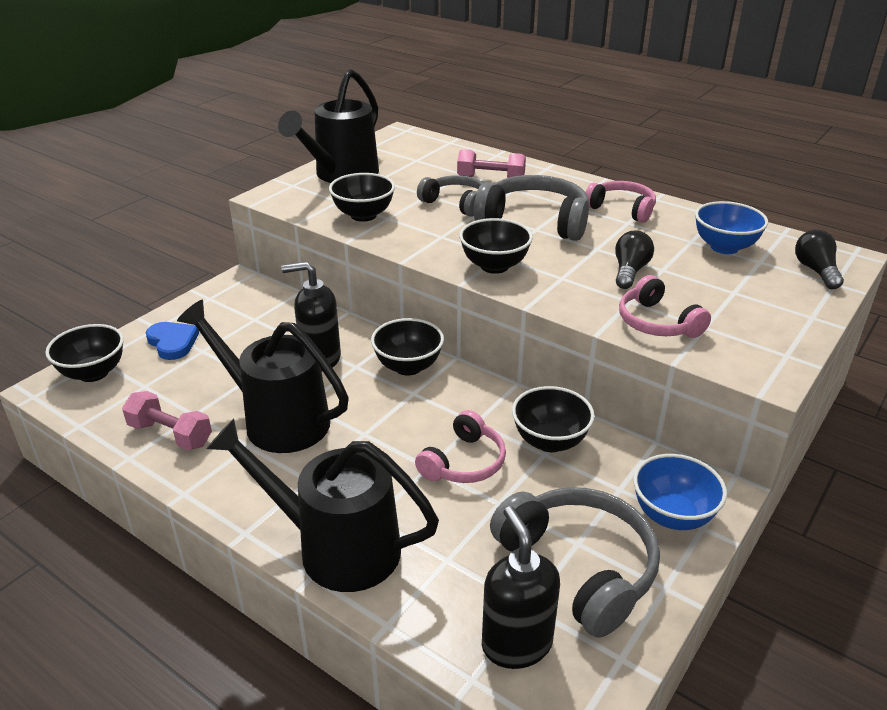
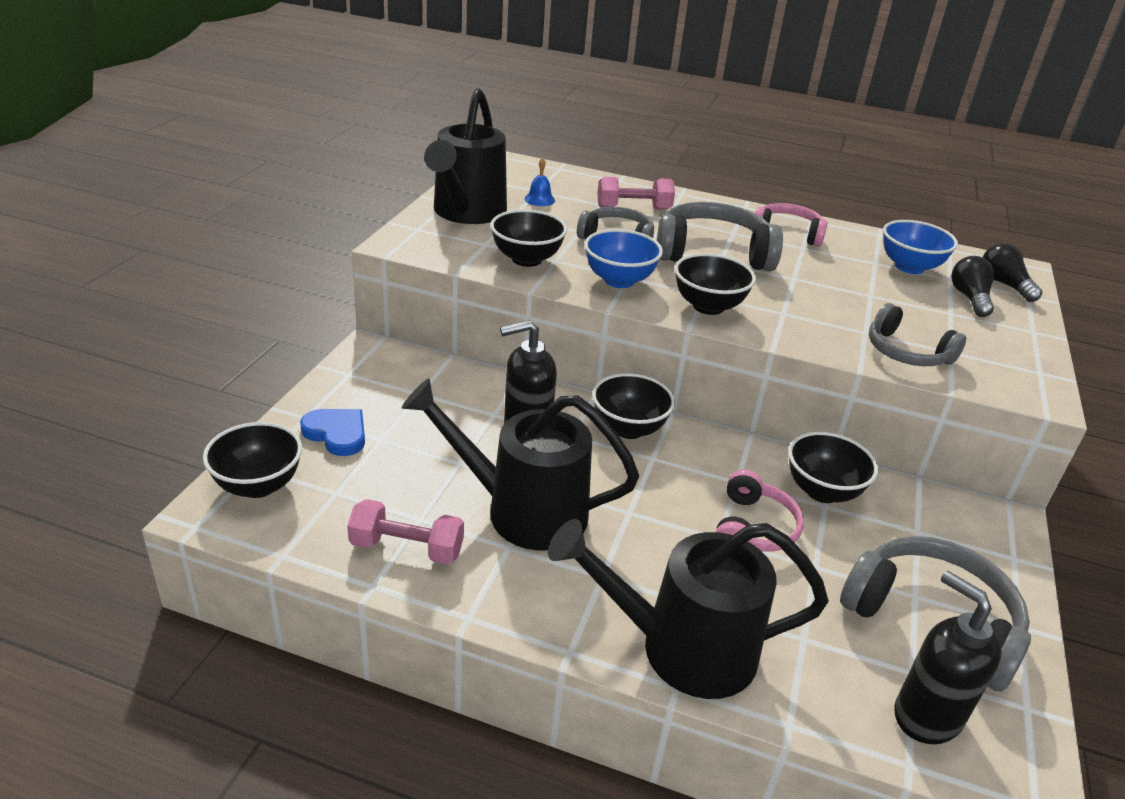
camera: 20 degrees left, 0 degrees up
black light bulb [615,230,654,289] -> black light bulb moved to [951,256,994,317]
pink headphones [619,275,711,338] -> grey headphones [869,303,966,366]
blue bowl [633,454,727,530] -> blue bowl moved to [584,229,663,288]
none -> blue bell [524,158,555,206]

